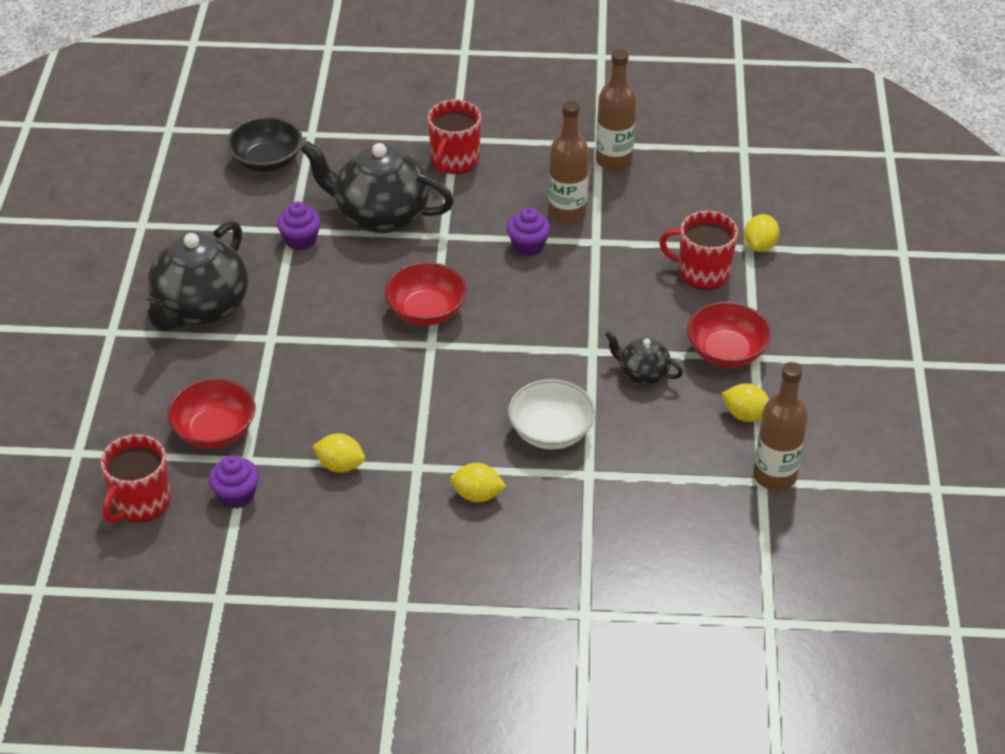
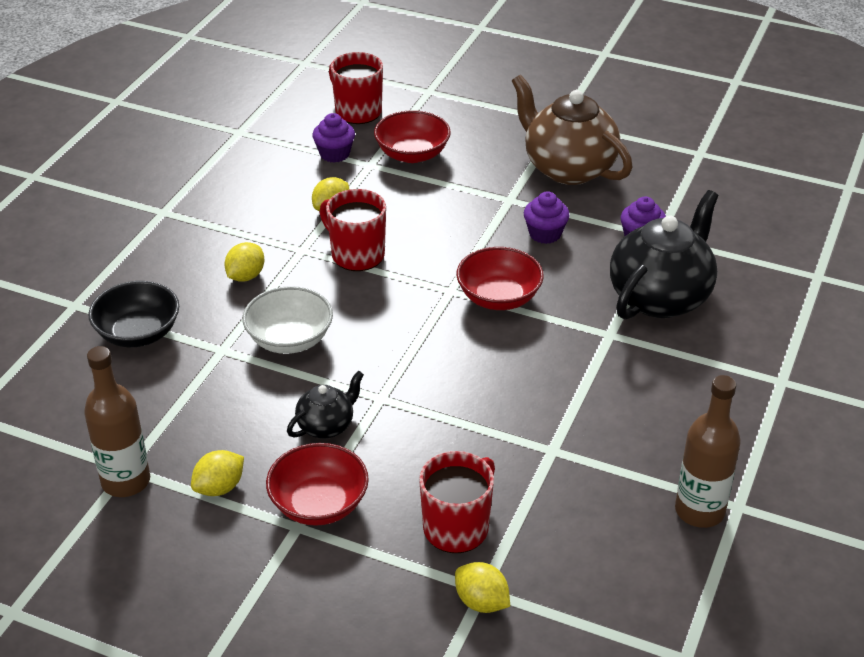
camera: 110 degrees right, 5 degrees down
black teapot [140,221,248,332] -> brown teapot [512,75,633,185]
black bowl [227,116,303,172] -> black bowl moved to [88,281,179,347]
red mug [428,100,481,174] -> red mug moved to [319,189,386,271]
purple cupcake [507,207,551,256] -> purple cupcake moved to [524,191,569,244]
brown bottle [548,100,589,224] -> none

